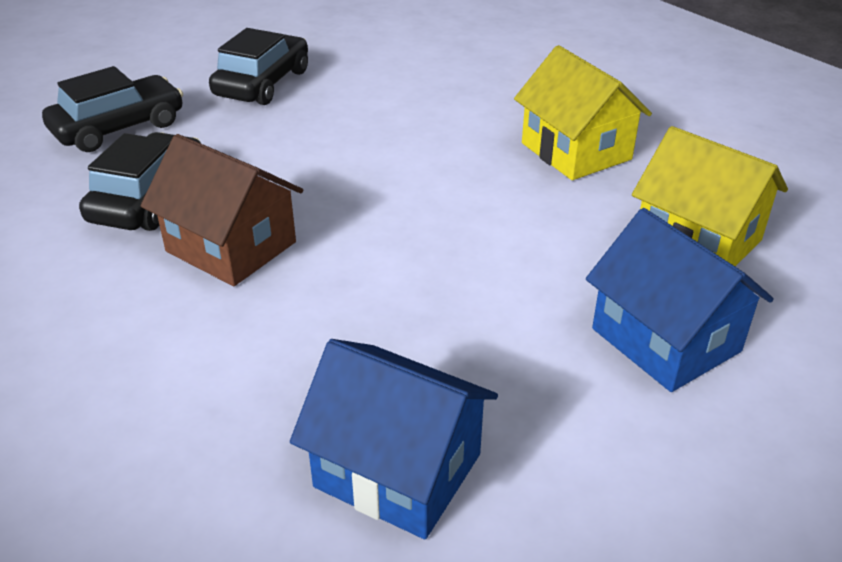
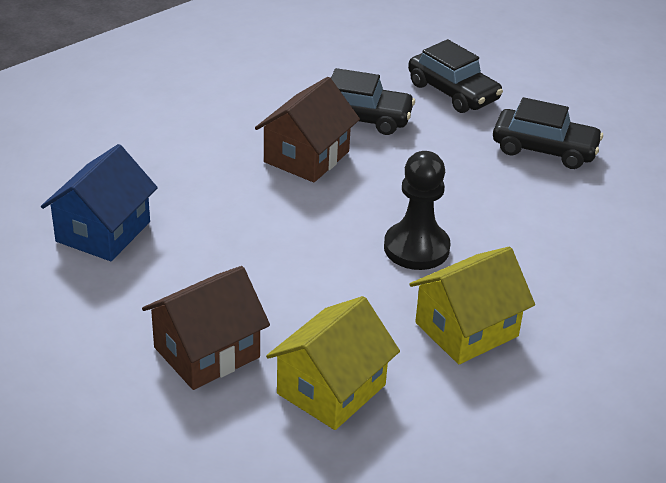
camera: 85 degrees right, 0 degrees up
blue house [586,208,774,392] -> brown house [142,266,270,390]
none -> black pawn [384,151,450,270]

